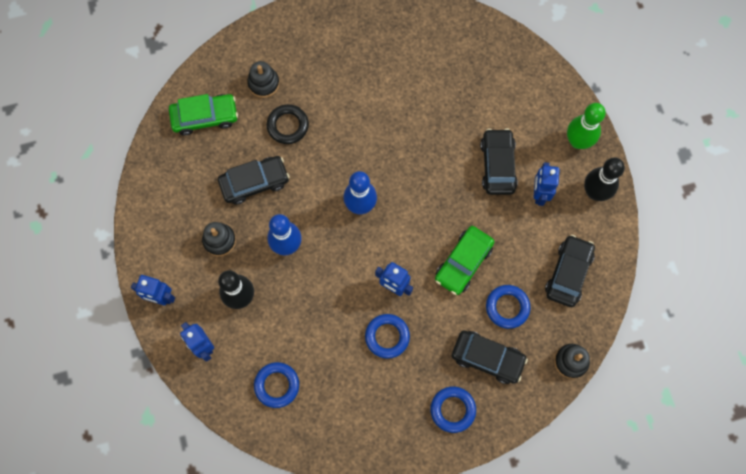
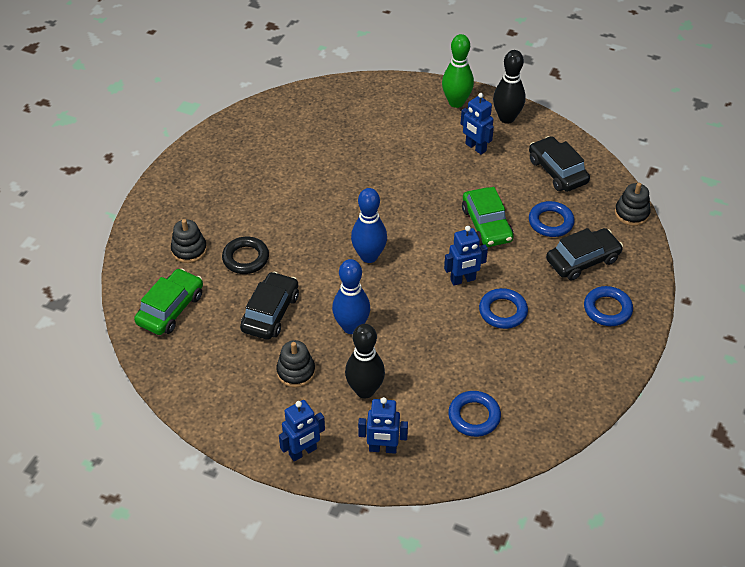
camera: 50 degrees left, 25 degrees down
black car [480,128,518,195] -> none

